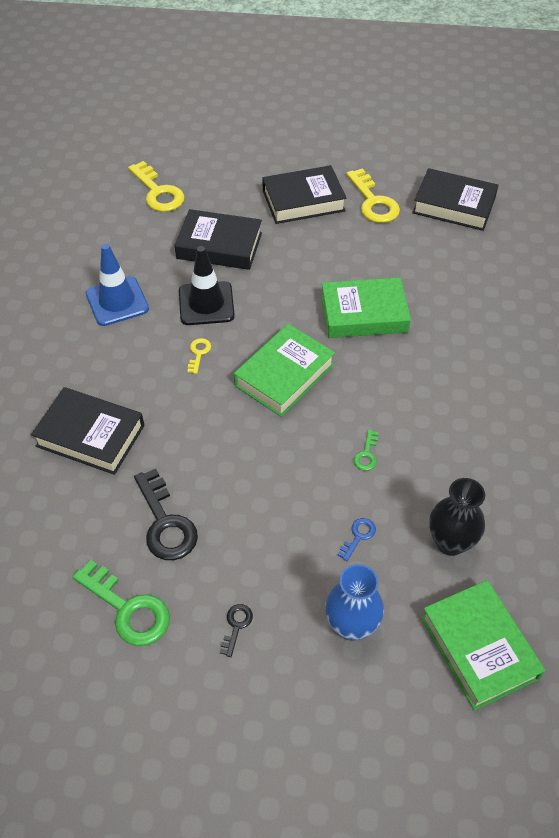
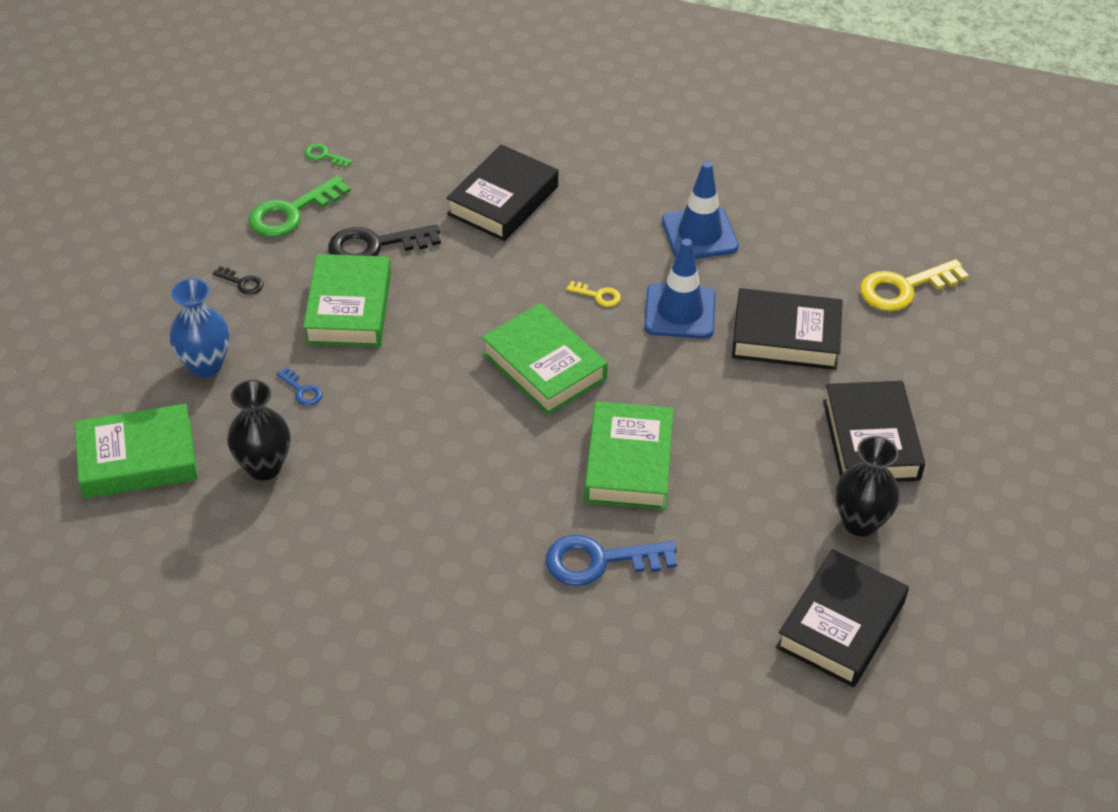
camera: 100 degrees right, 5 degrees down
black book [175,209,262,270] -> black book turned 75 degrees clockwise [732,288,843,370]
black traffic cone [179,246,235,325] -> blue traffic cone [644,239,715,339]
yellow key [346,168,400,223] -> black vase [835,436,900,537]
green key [353,430,378,471] -> green key moved to [304,143,353,168]
none -> green book [303,254,391,347]
none -> blue key [546,534,677,586]

